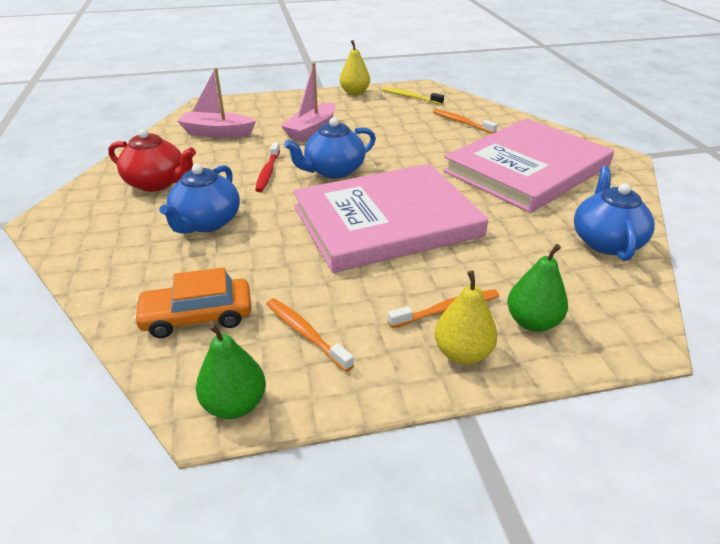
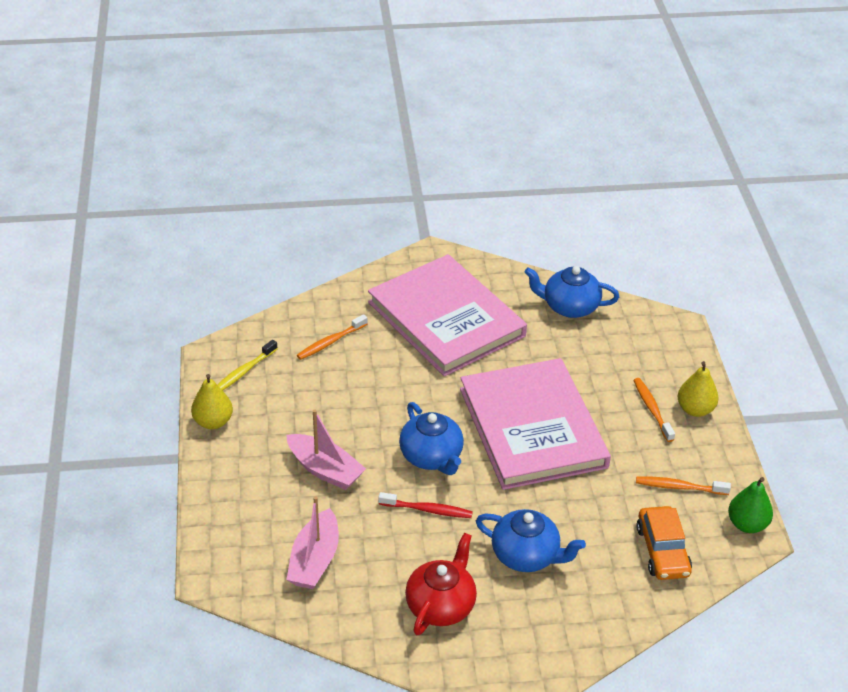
camera: 85 degrees left, 5 degrees up
orange toothbrush [266,298,354,372] -> orange toothbrush turned 45 degrees clockwise [636,477,731,495]
green pear [507,244,568,332] -> none

